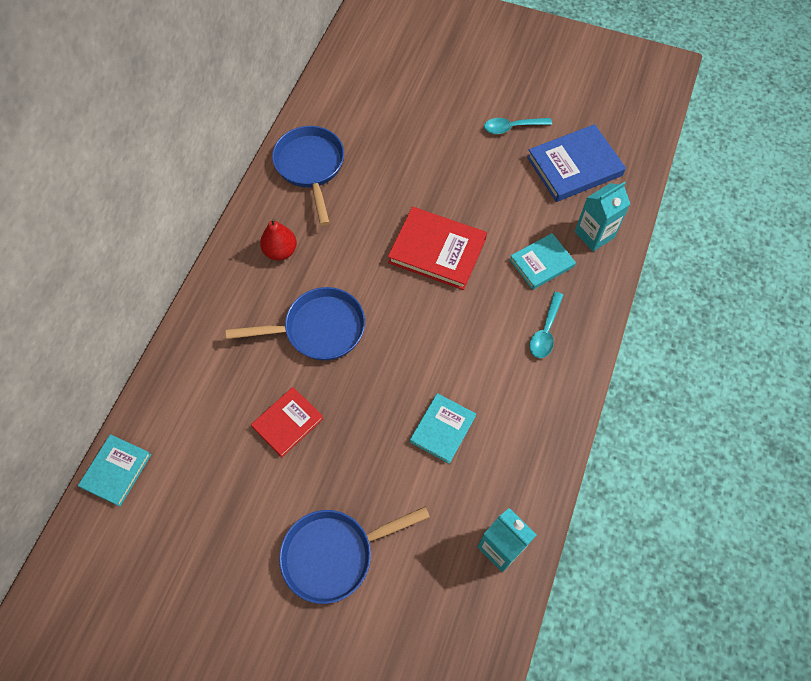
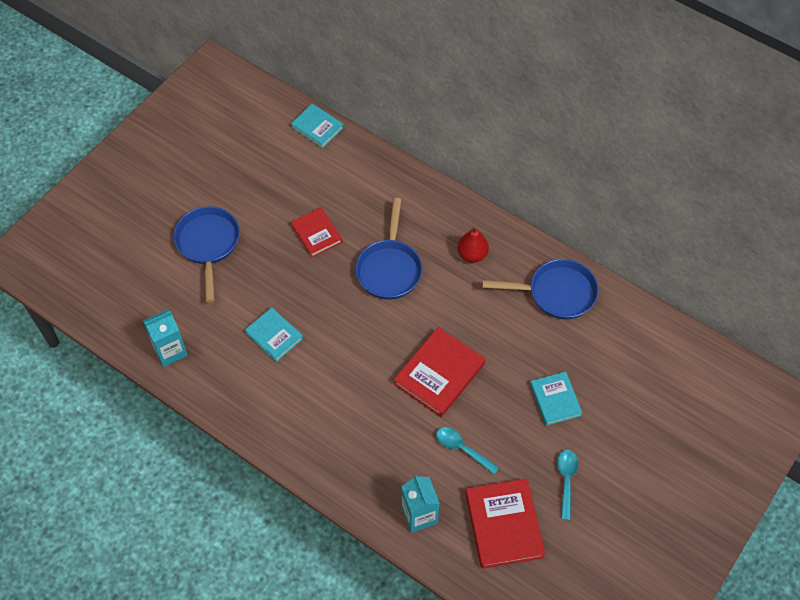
camera: 105 degrees right, 5 degrees down
turquoise book [510,233,576,290] -> turquoise book moved to [530,372,582,426]
blue book [527,124,626,202] -> red book [465,479,545,569]
turquoise spoon [530,292,564,358] -> turquoise spoon moved to [436,427,499,474]

